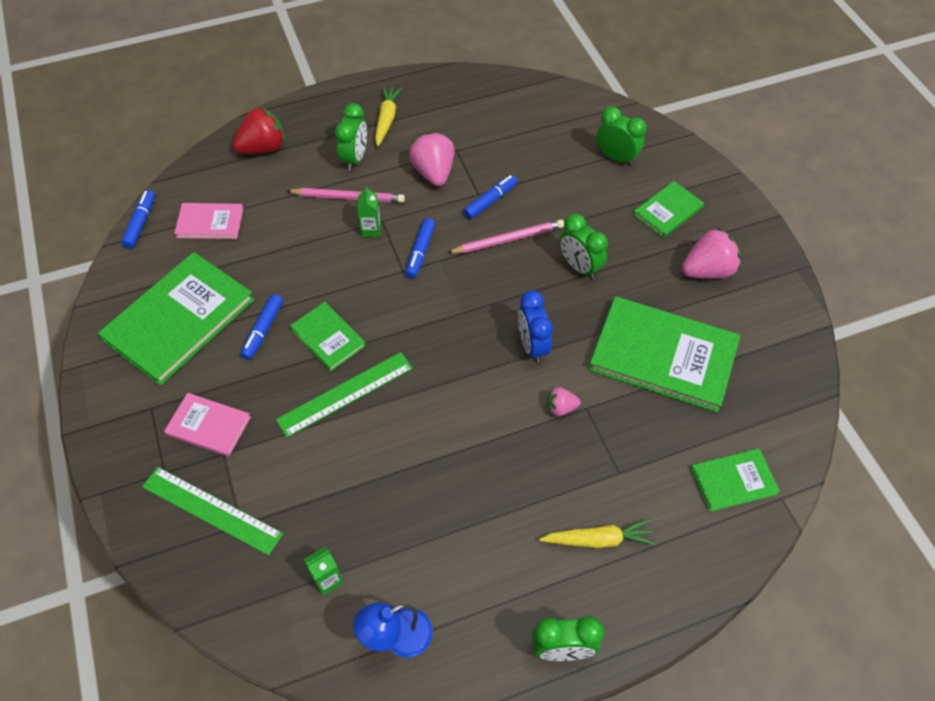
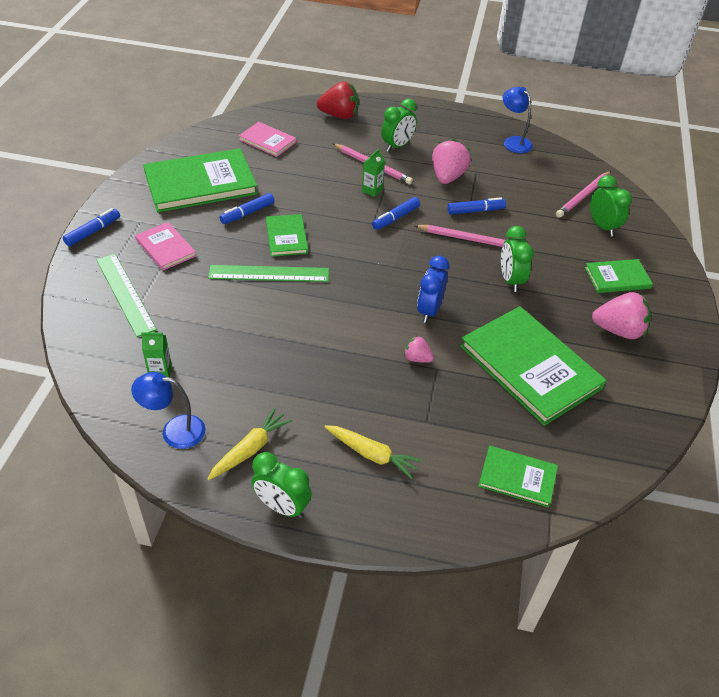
camera: 30 degrees right, 10 degrees down
blue marker [121,190,155,249] -> blue marker moved to [63,208,120,246]
yellow carrot [375,86,402,146] -> yellow carrot moved to [207,408,292,480]
none -> blue lamp [503,87,533,153]
none -> pink pencil [556,171,611,218]

